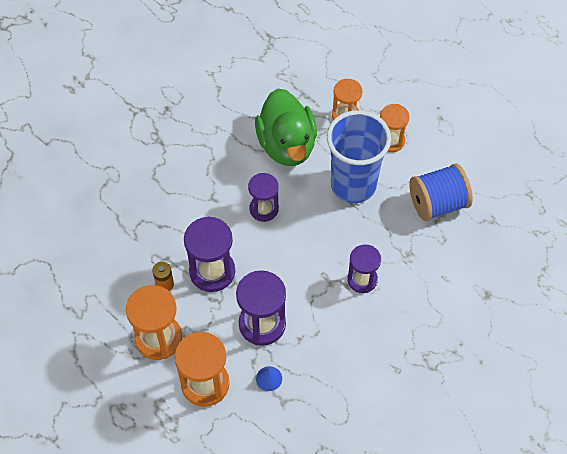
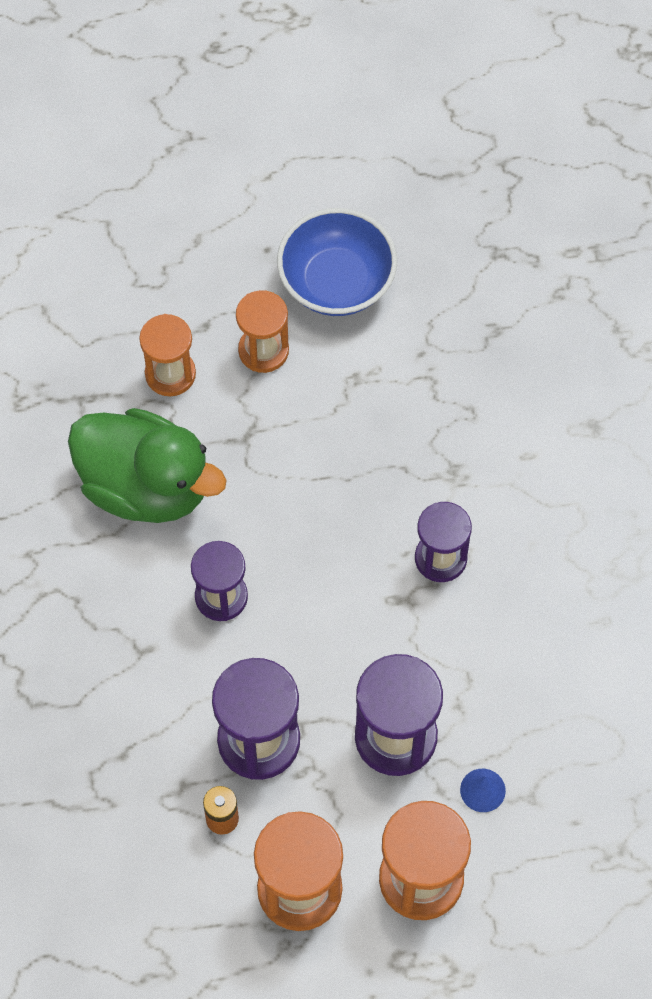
camera: 50 degrees left, 5 degrees up
blue cup [327,110,391,203] -> none
blue spool [409,164,473,221] -> none
none -> blue bowl [277,208,397,316]

